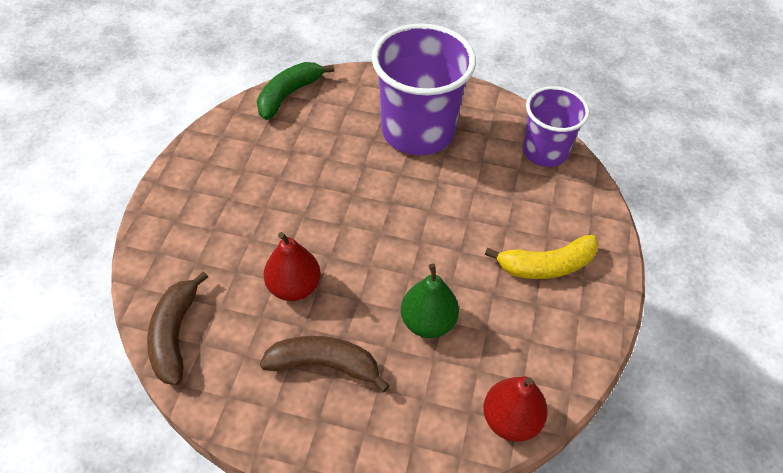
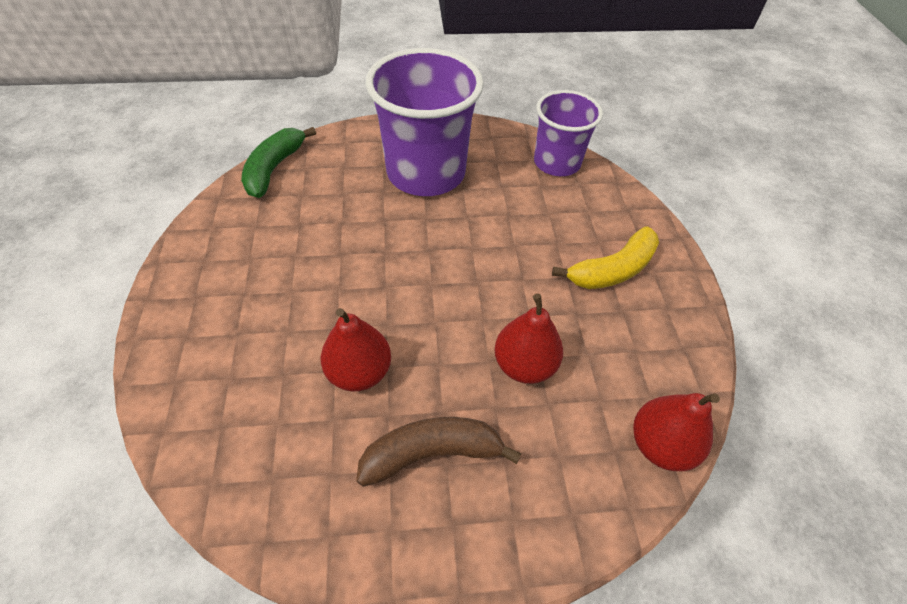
camera: 20 degrees left, 0 degrees up
brown banana [147,271,208,385] -> none
green pear [401,263,459,338] -> red pear [495,294,563,384]

